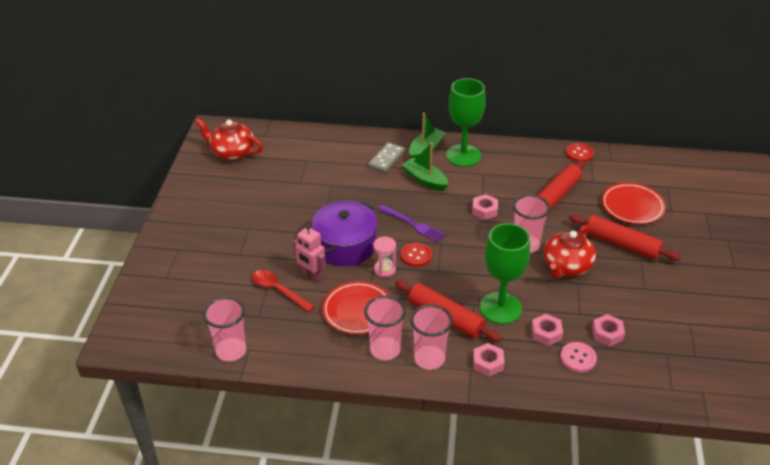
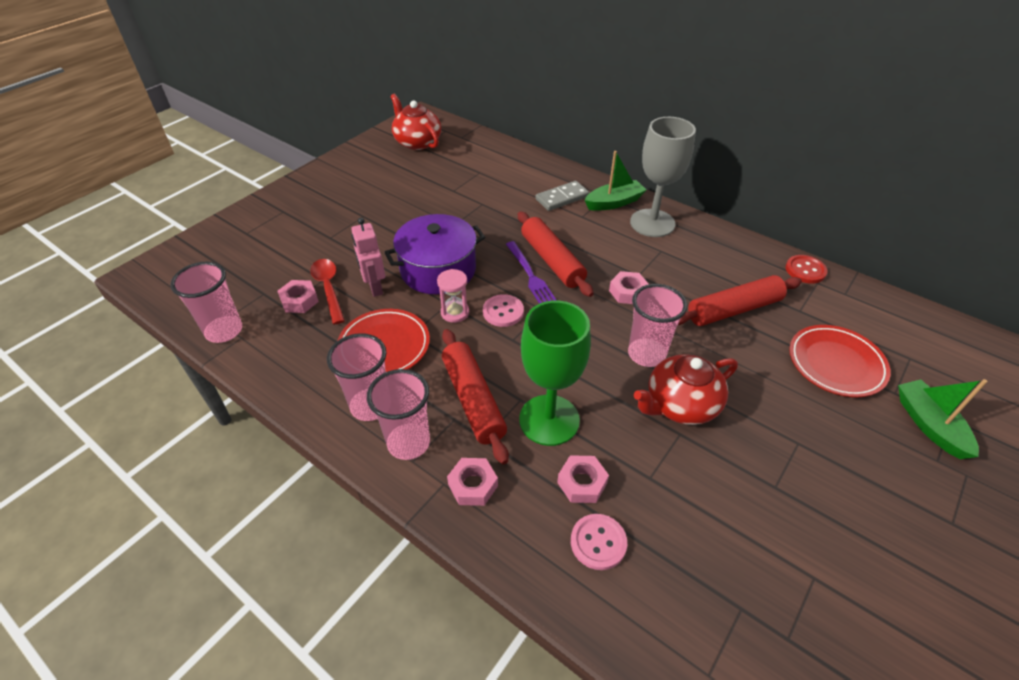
camera: 30 degrees right, 5 degrees up
red button [401,243,432,267] -> pink button [483,294,524,327]
green boat [402,142,448,191] -> green boat moved to [898,379,987,459]
green goblet [446,78,486,167] -> grey goblet [630,117,696,237]
red rolling pin [569,214,681,261] -> red rolling pin moved to [518,211,594,297]
pink nut [592,314,625,346] -> pink nut moved to [278,280,319,313]

